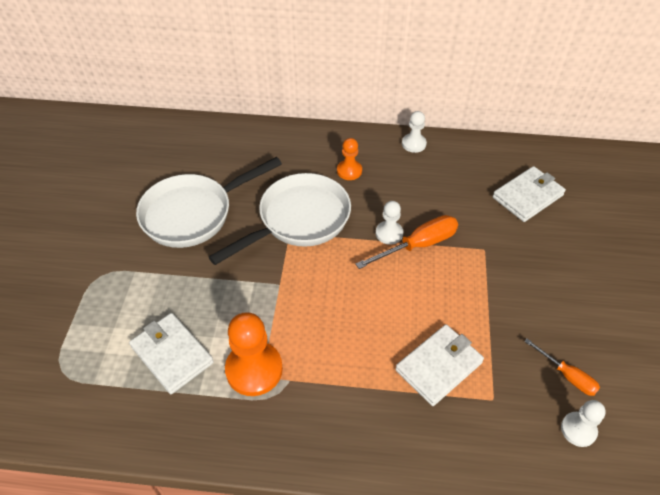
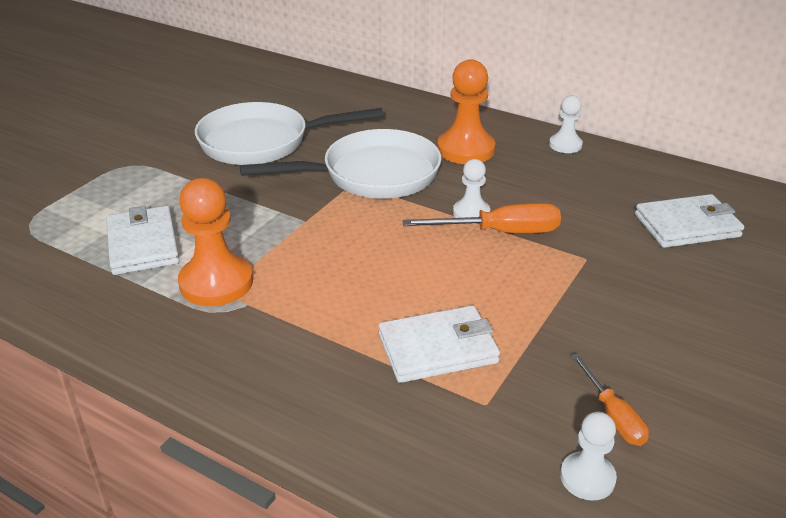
camera: 25 degrees right, 15 degrees down
orange pawn [337,138,362,180] -> orange pawn [437,59,495,164], size x1.75

